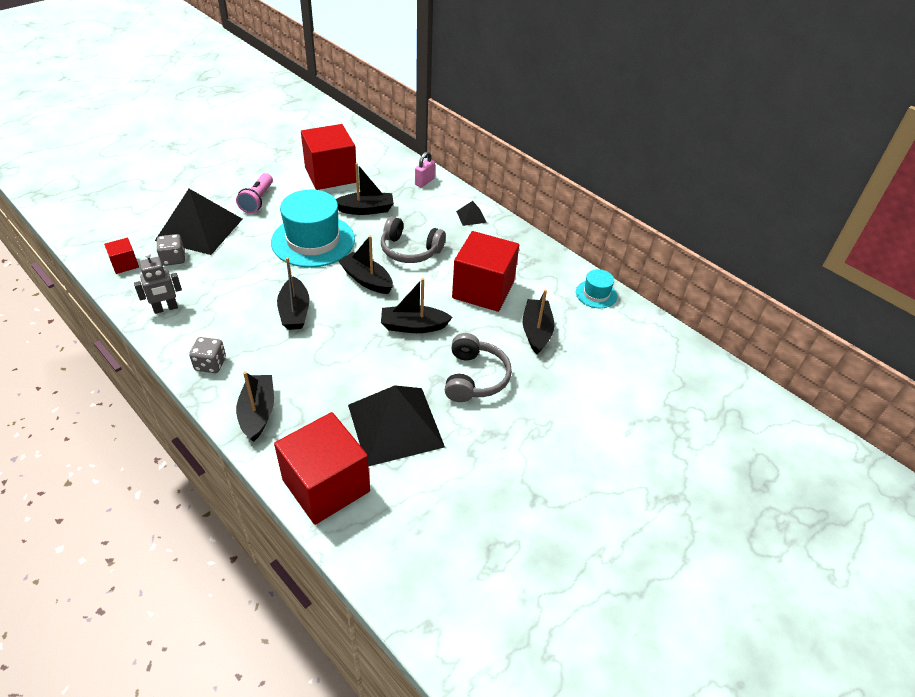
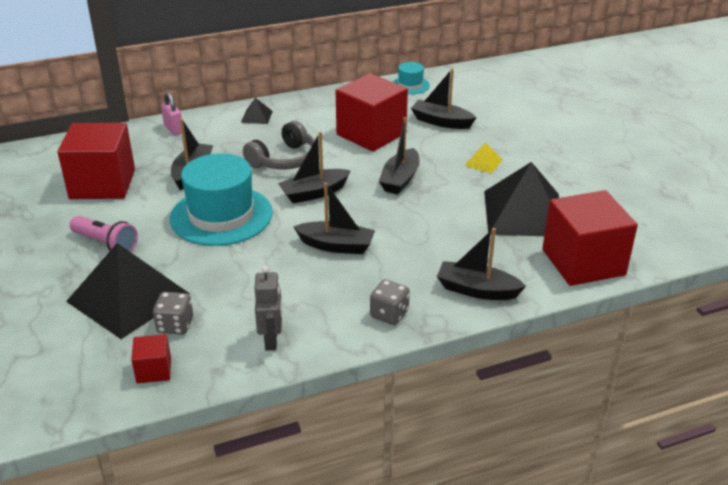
camera: 65 degrees left, 10 degrees down
grey headphones [445,333,512,402] -> yellow pyramid [464,143,502,174]

